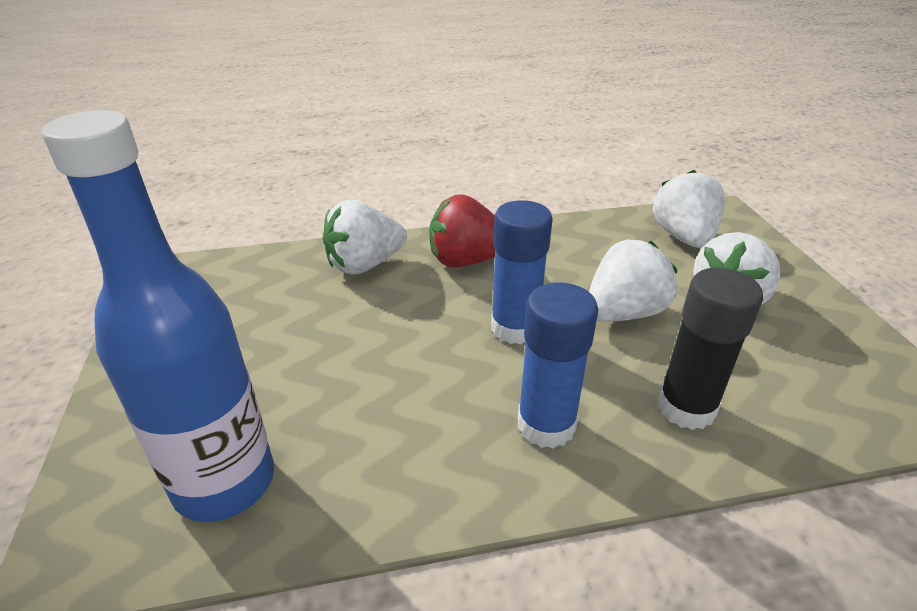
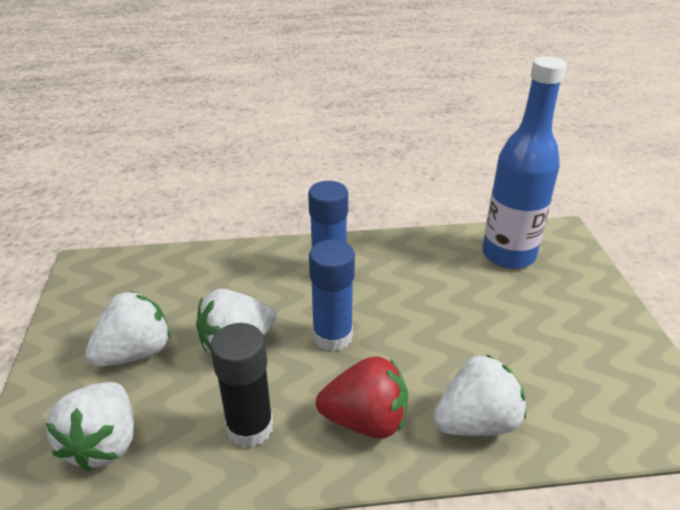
camera: 175 degrees left, 0 degrees up
black glue stick [657,268,763,430] -> black glue stick moved to [210,323,273,448]

